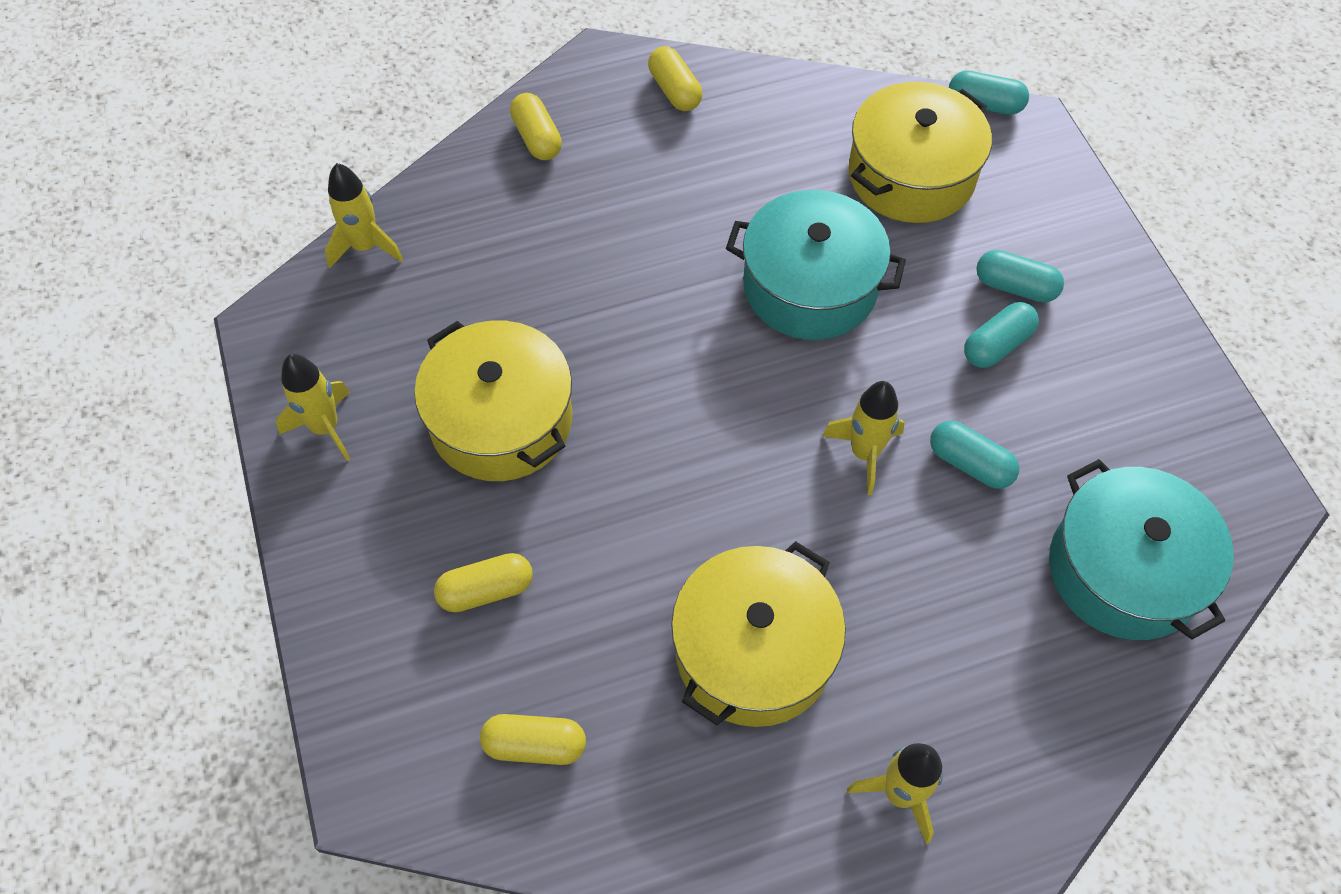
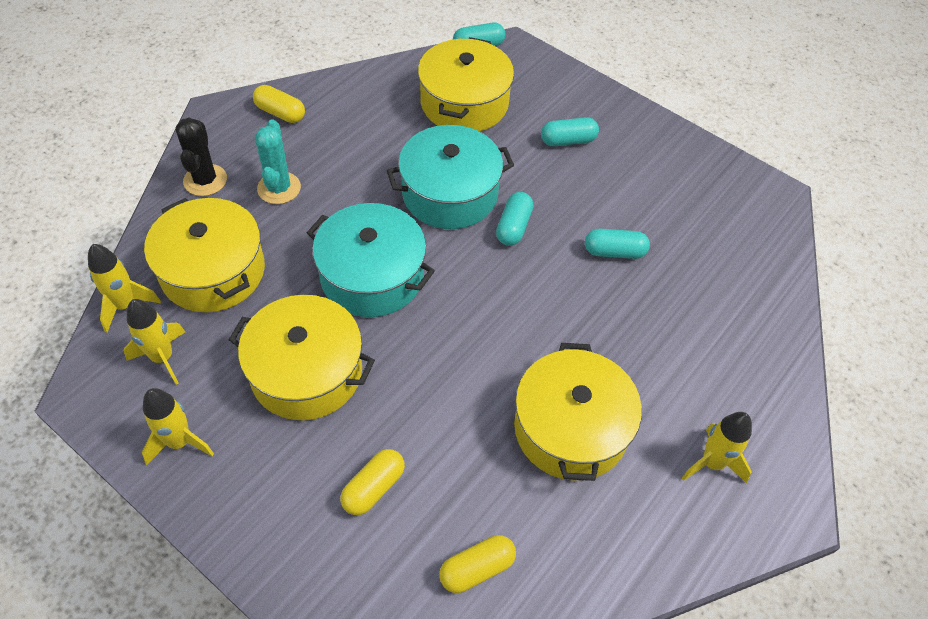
camera: 35 degrees left, 5 degrees down
yellow capsule [510,93,562,160] -> black cactus [175,118,227,196]
yellow rocket [822,381,904,495] -> yellow rocket moved to [124,299,185,385]
turquoise capsule [964,302,1039,368] -> turquoise capsule moved to [496,192,533,246]
turquoise pot [1049,459,1234,640] -> turquoise pot moved to [307,203,435,317]
none -> yellow pot [144,198,265,312]
none -> turquoise cactus [255,119,301,204]

